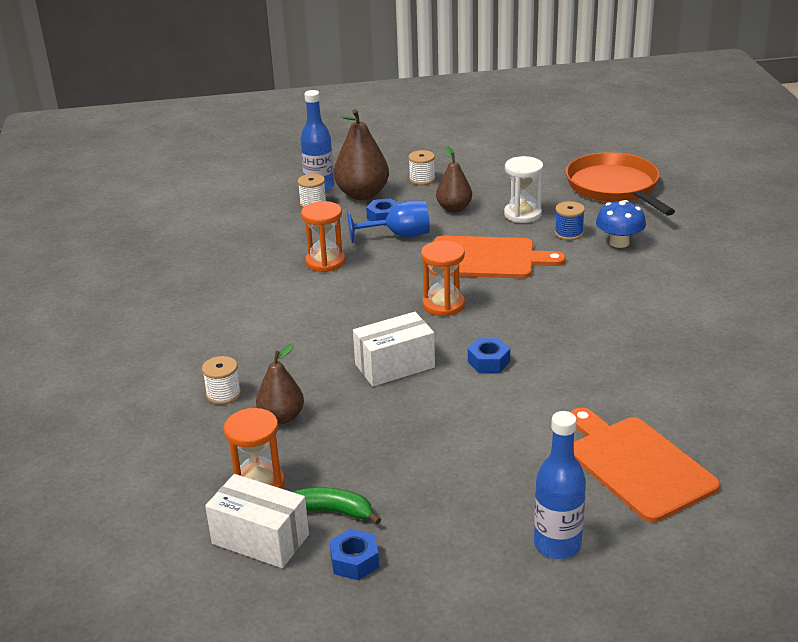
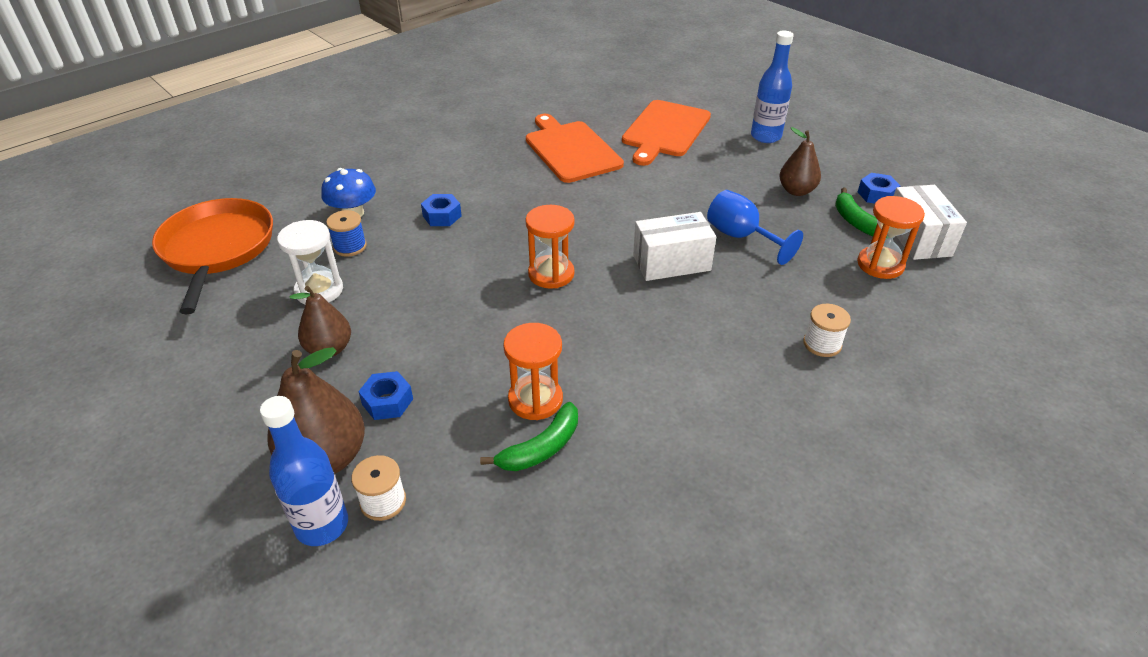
camera: 125 degrees left, 10 degrees up
brown pear [256,343,304,424] -> brown pear moved to [779,127,821,196]
blue goblet [347,201,430,243] -> blue goblet moved to [707,190,803,265]
white box [353,312,435,386] -> white box turned 45 degrees counterclockwise [633,212,716,281]
white spool [409,150,435,185] -> none
orange cutting board [429,236,566,278] -> orange cutting board moved to [526,114,624,183]
blue nut [468,338,510,373] -> blue nut moved to [421,194,462,226]
orange pan [566,152,675,216] -> orange pan turned 135 degrees clockwise [152,198,273,314]
none -> green banana [480,402,578,471]

